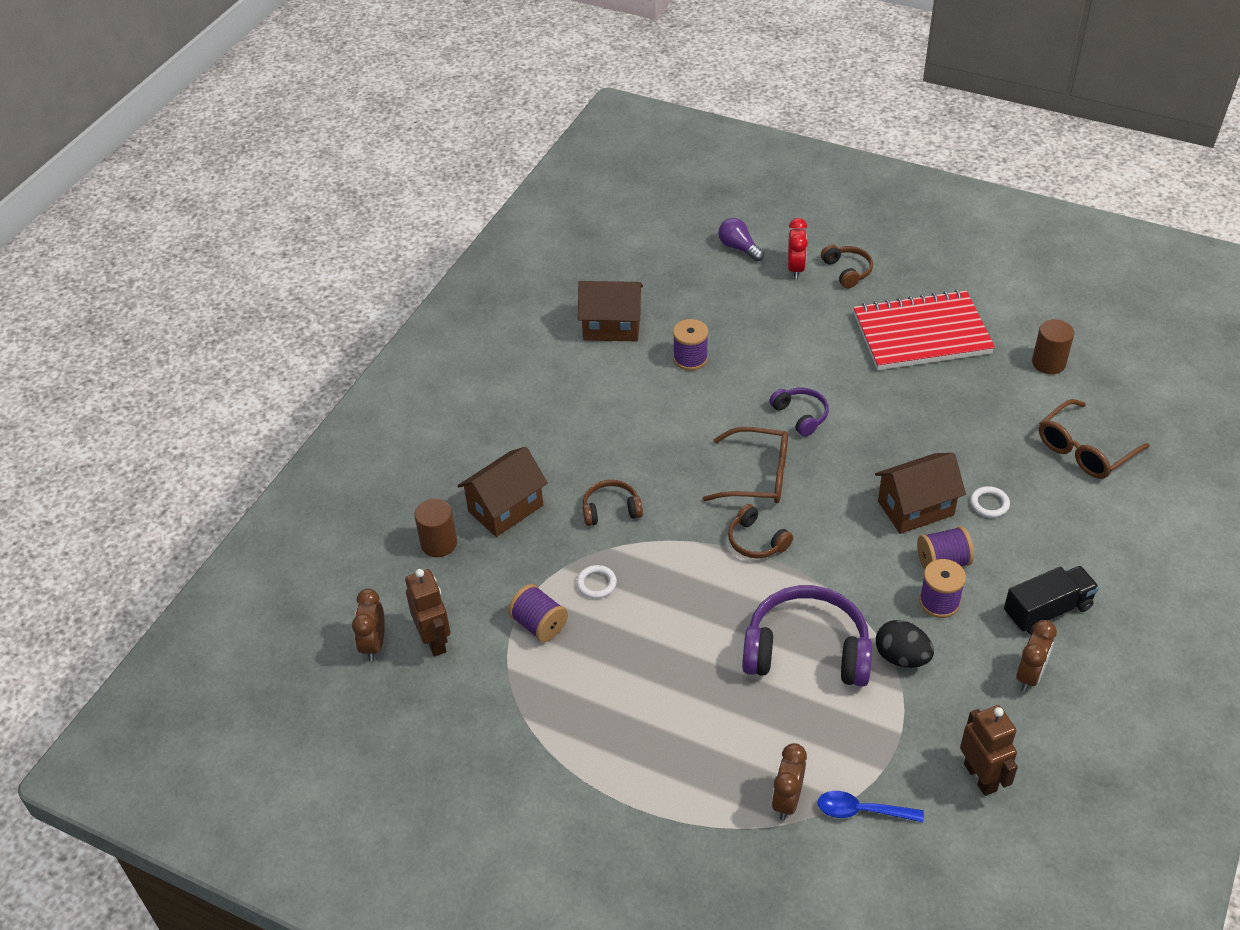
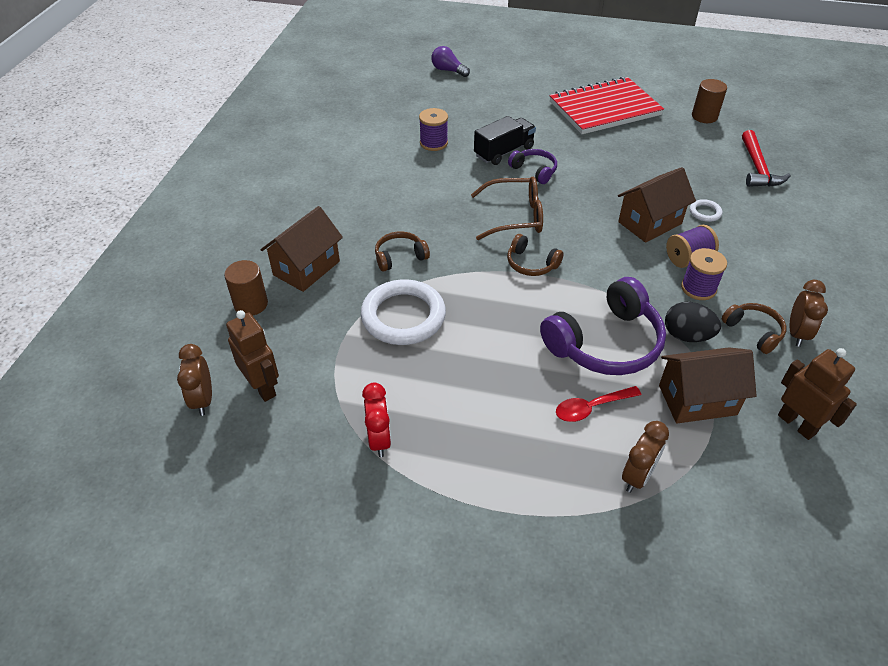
camera: 15 degrees left, 0 degrees up
purple spool [508,584,568,642] -> none
white ring [576,565,617,599] -> white ring [361,279,446,345], size x2.31
brown house [578,281,643,341] -> brown house moved to [659,347,756,423]
purple headphones [742,585,872,687] -> purple headphones turned 150 degrees clockwise [540,277,666,375]
brown clock [772,743,807,820] -> brown clock turned 150 degrees counterclockwise [622,421,669,493]
red clock [788,218,808,279] -> red clock moved to [362,383,391,457]
blue spoon [818,791,924,822] -> none
brown headphones [821,244,873,288] -> brown headphones moved to [722,303,786,354]
black truck [1004,566,1099,635] -> black truck moved to [474,116,536,165]
brown glasses [1039,399,1150,479] -> red hammer [742,130,791,187]
none -> red spoon [556,386,641,422]

